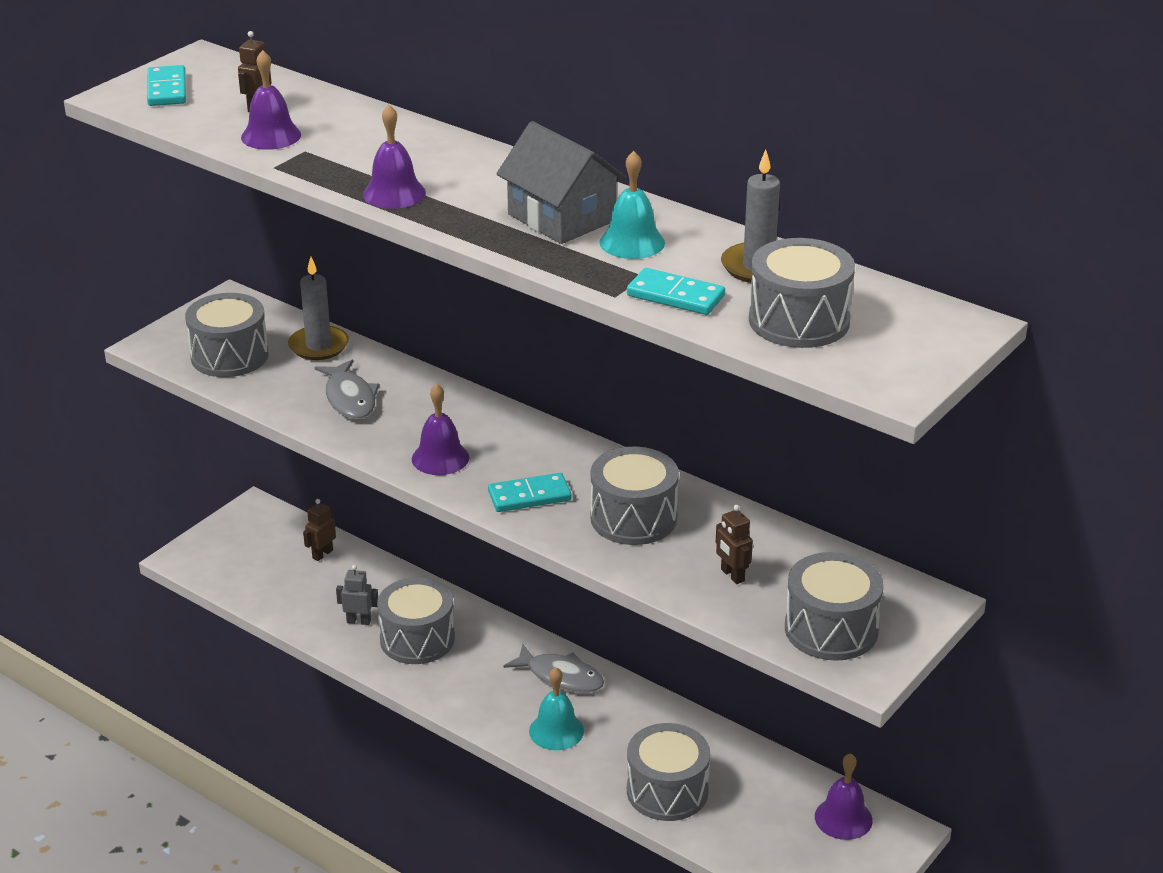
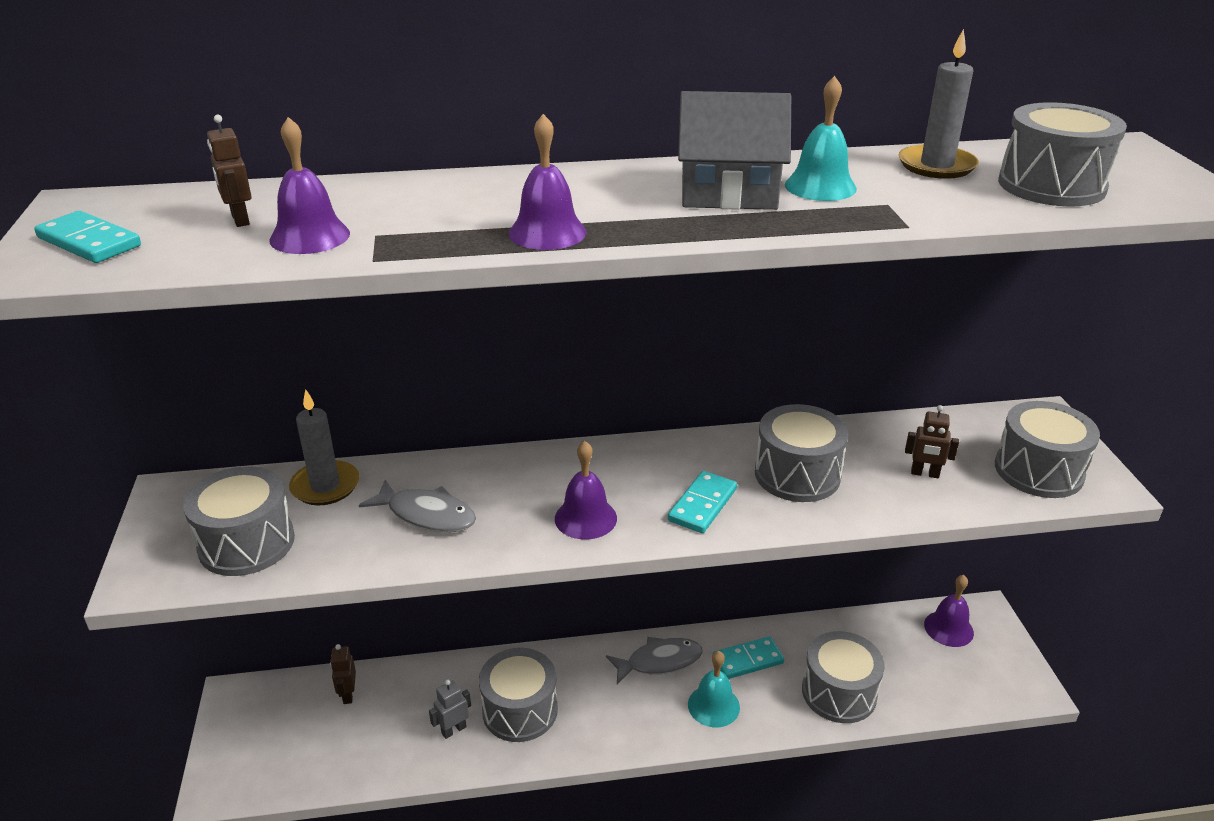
camera: 45 degrees left, 0 degrees up
turquoise domino [627,268,725,315] -> turquoise domino moved to [713,636,784,679]

